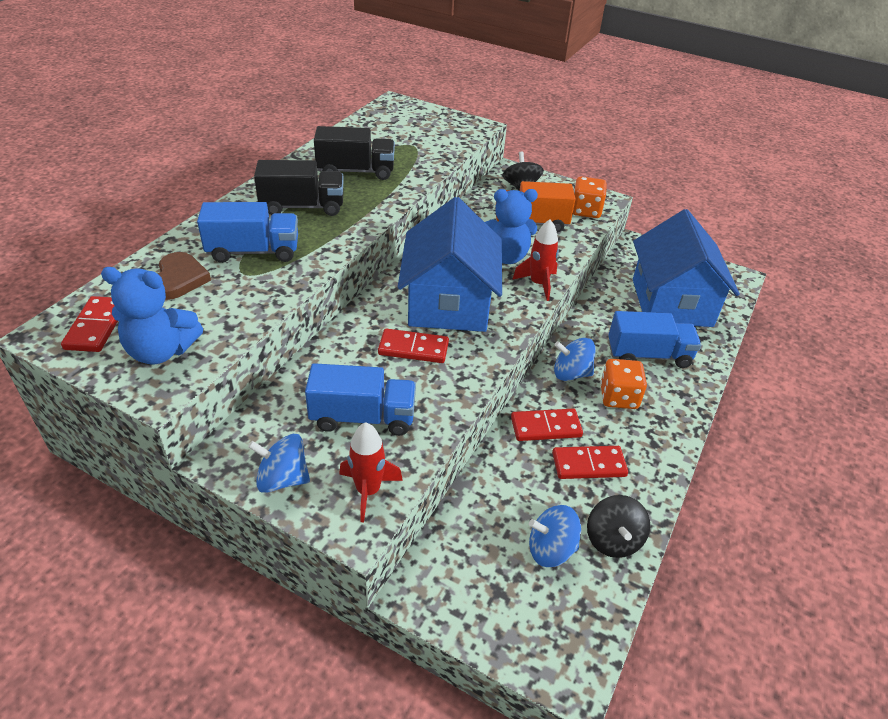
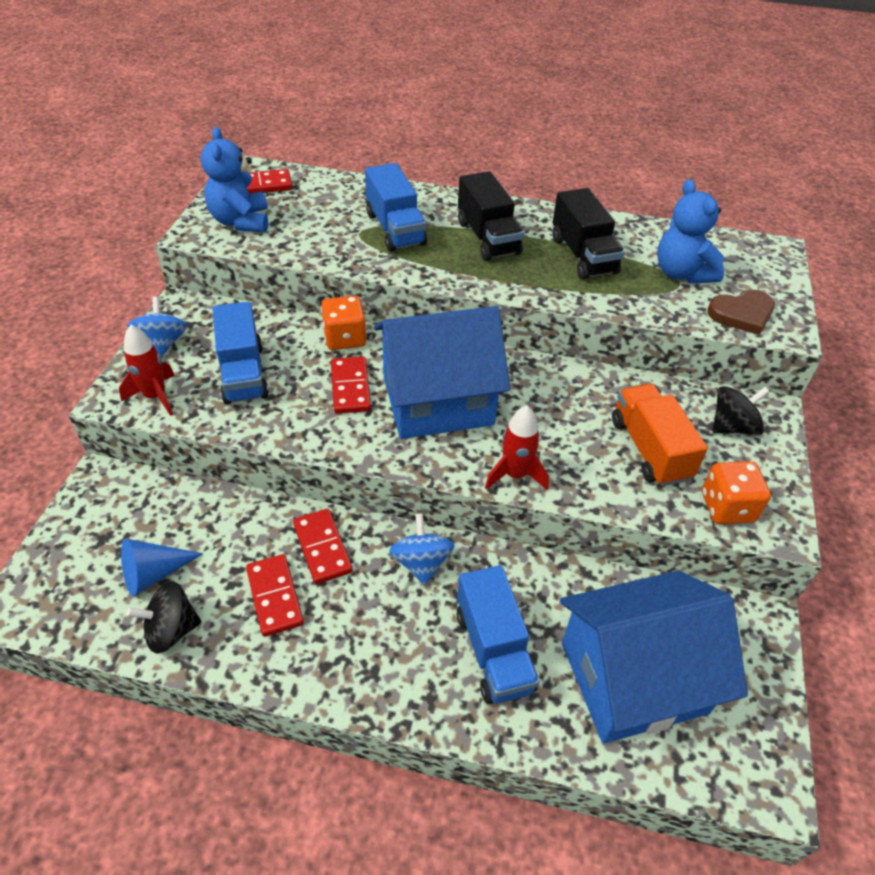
camera: 75 degrees right, 5 degrees up
brown heart [158,252,211,300] -> brown heart moved to [708,290,775,335]
blue teddy bear [485,189,538,264] -> blue teddy bear moved to [657,179,724,284]
blue spinning top [529,505,581,567] -> blue cone [121,539,203,596]
orange dice [600,359,647,409] -> orange dice moved to [321,296,367,350]

